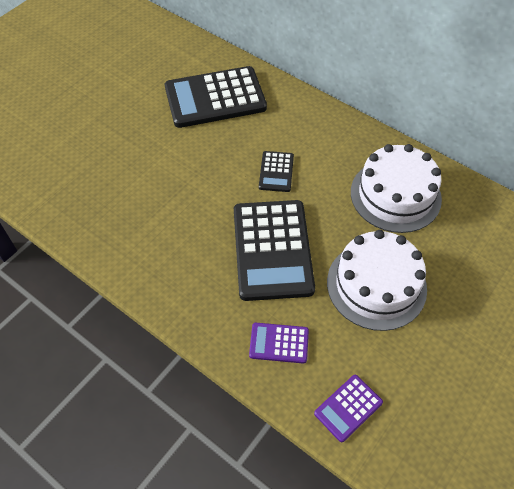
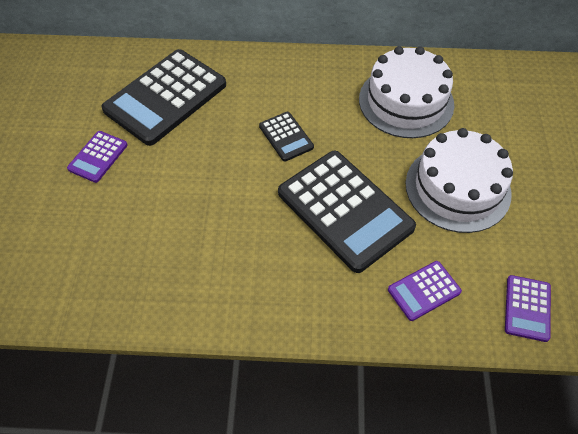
camera: 35 degrees left, 0 degrees up
none -> purple calculator [67,131,128,183]

